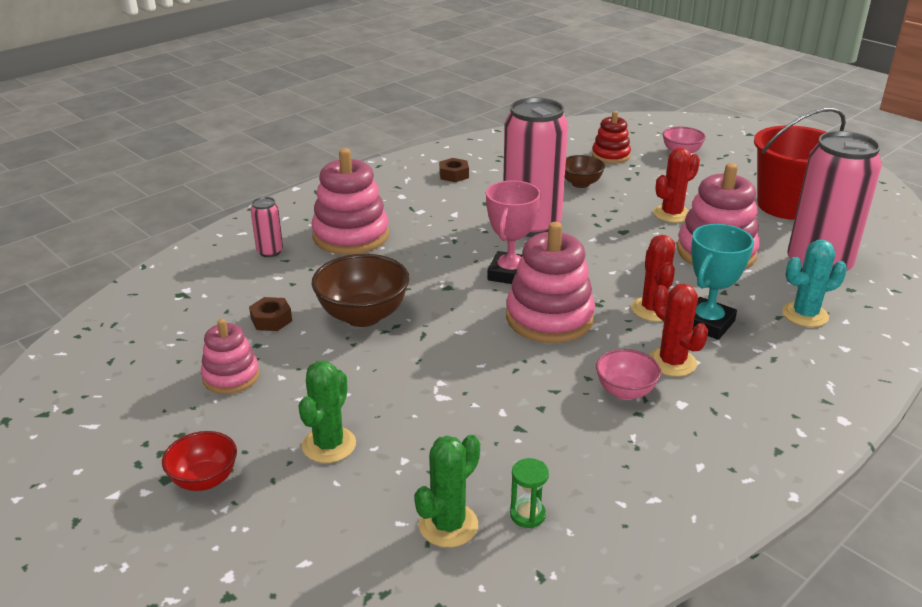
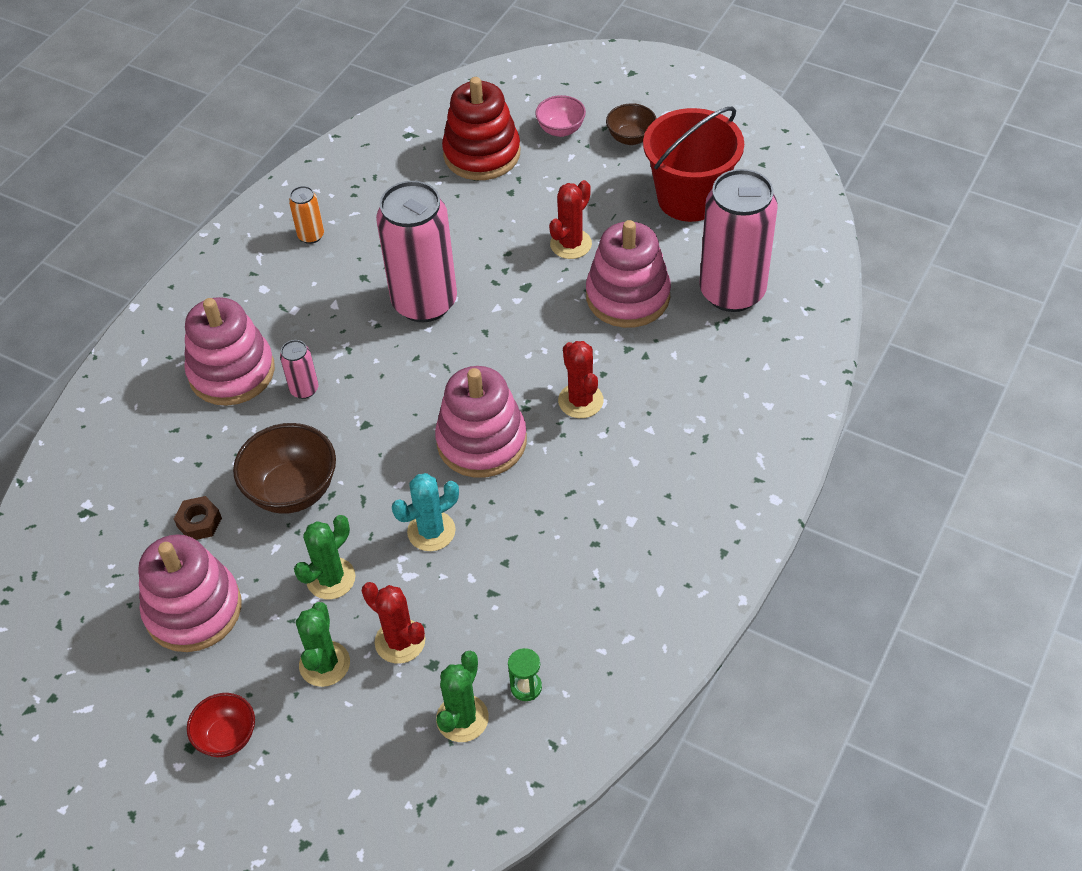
camera: 15 degrees left, 20 degrees up
pink stacking toy [201,319,260,394] -> pink stacking toy [138,534,242,652], size x1.71
pink can [250,197,283,257] -> pink can moved to [280,340,318,399]
brown nut [439,158,469,182] -> orange can [289,186,324,244]
pink trophy [486,180,541,284] -> none
brown bowl [565,155,605,188] -> brown bowl moved to [606,103,657,145]
red stacking toy [592,111,631,163] -> red stacking toy [442,77,520,180], size x1.71
pink bowl [596,349,661,400] -> none
red cactus [649,284,708,377] -> red cactus moved to [362,582,425,664]
turquoise trophy [691,224,754,340] -> none
turquoise cactus [782,240,847,327] -> turquoise cactus moved to [392,473,459,551]
none -> green cactus [294,515,355,599]

